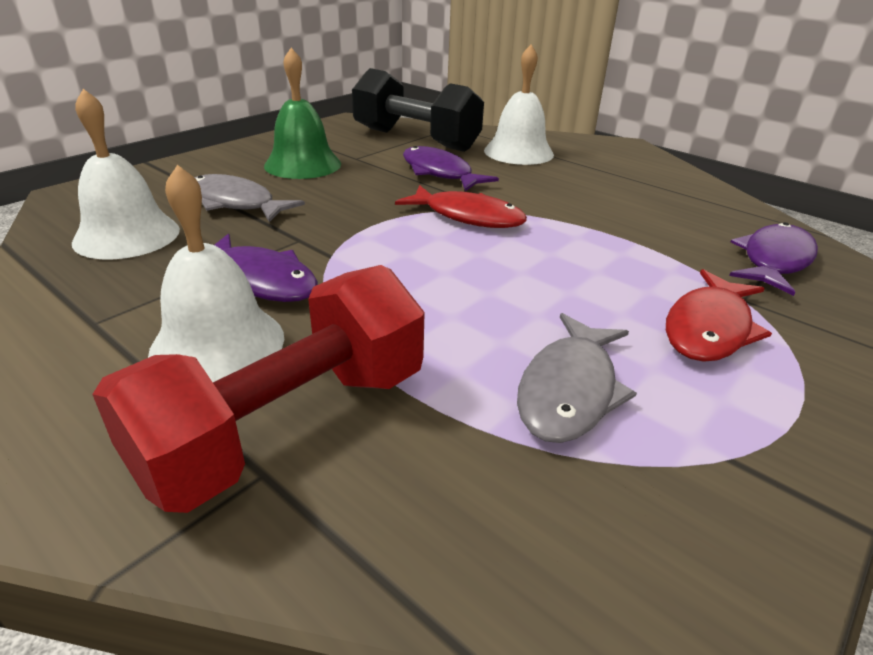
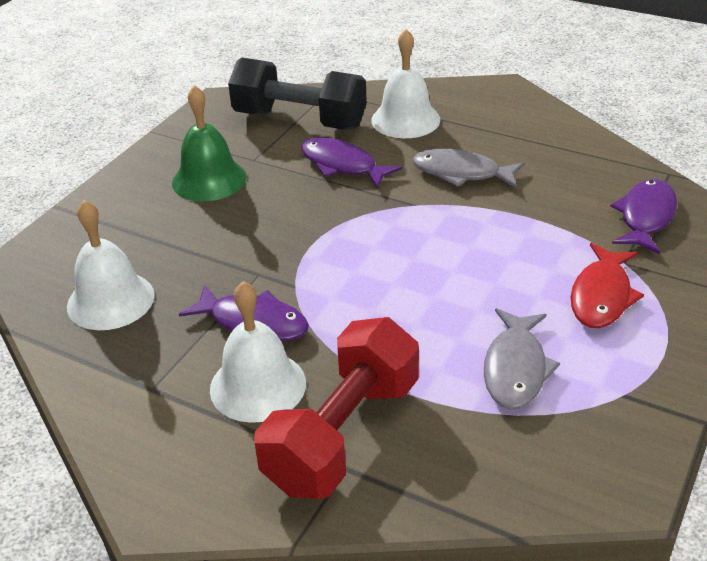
camera: 10 degrees left, 5 degrees up
grey fish [194,174,305,222] -> grey fish moved to [413,149,524,188]
red fish [395,185,527,228] -> none

